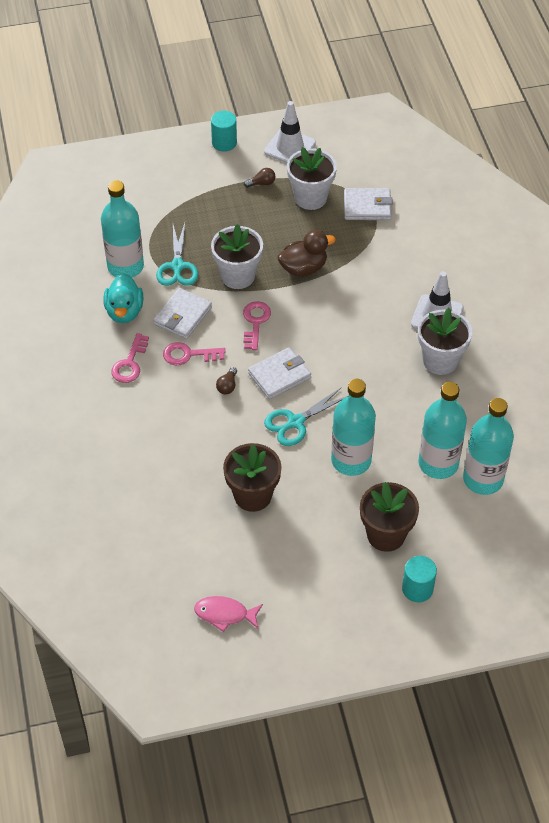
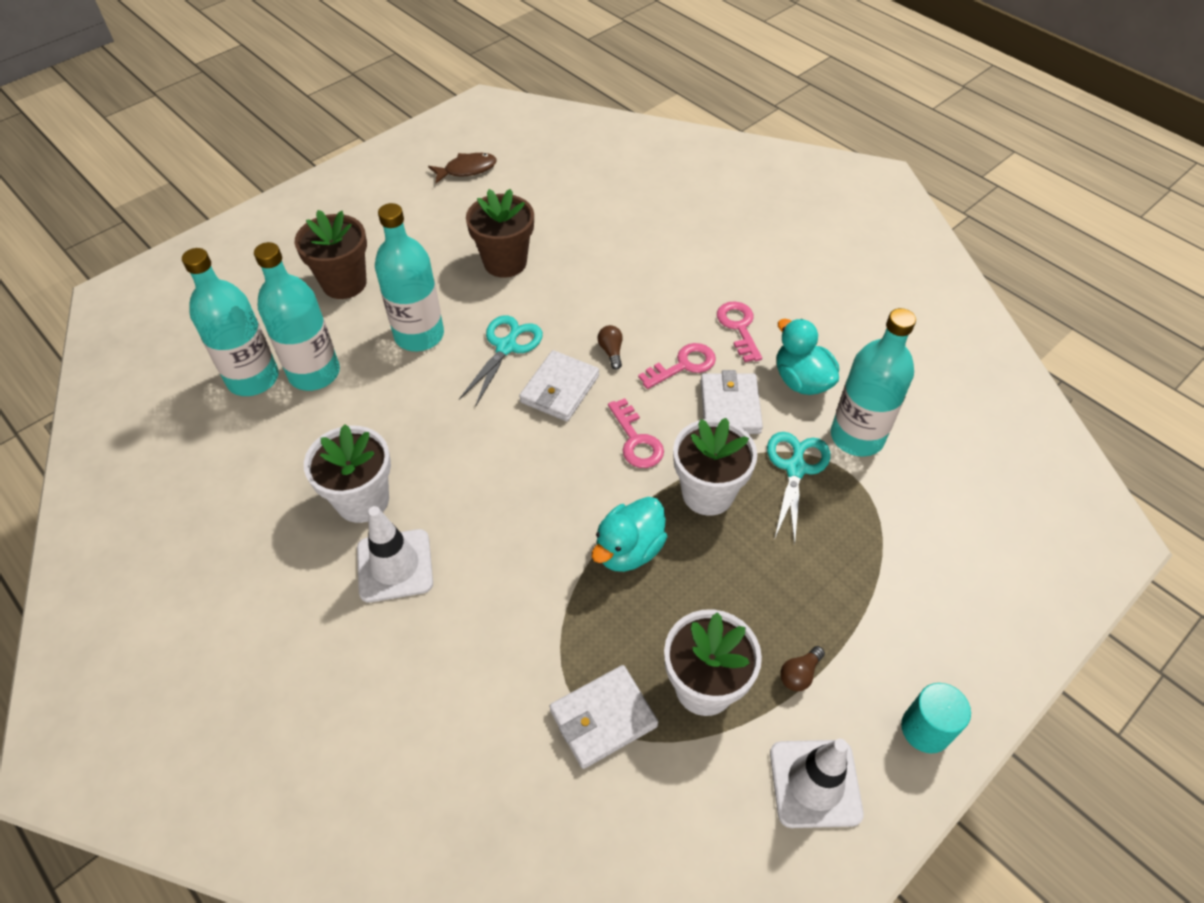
camera: 150 degrees right, 0 degrees up
turquoise scissors [156,223,198,286] -> turquoise scissors turned 45 degrees clockwise [767,432,830,545]
pink fish [194,596,263,632] -> brown fish [428,153,497,183]
brown duck [278,230,336,277] -> turquoise duck [592,497,667,572]
turquoise cylinder [402,556,437,602] -> none

